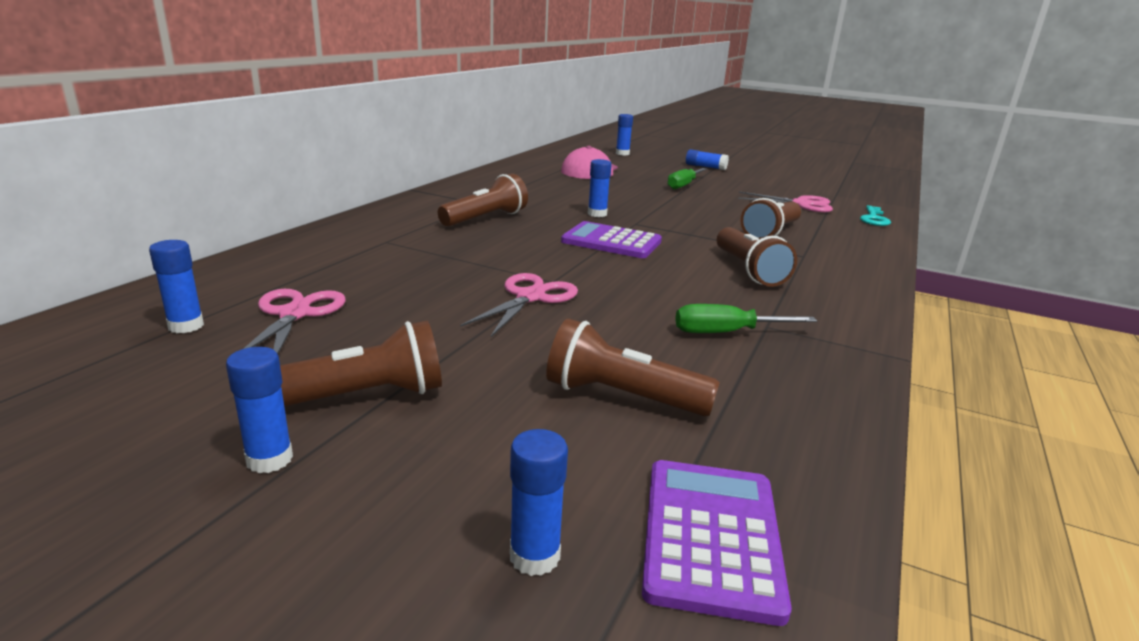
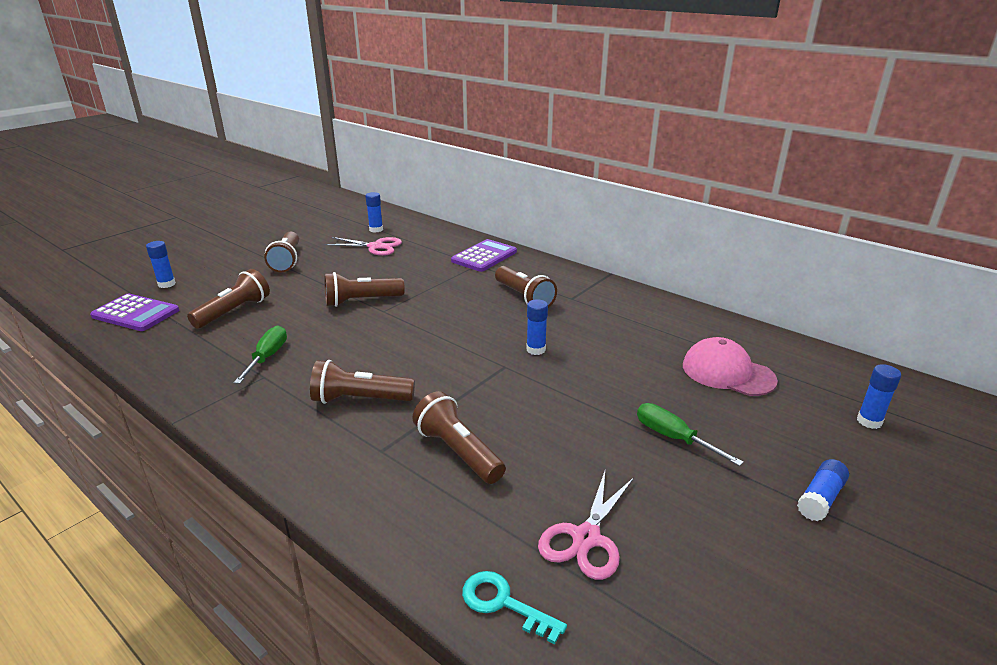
camera: 105 degrees right, 5 degrees up
blue glue stick [226,347,293,473] -> none
pink scissors [460,273,578,337] -> brown flashlight [324,272,405,307]
purple calculator [561,221,662,258] -> purple calculator moved to [451,239,517,272]

